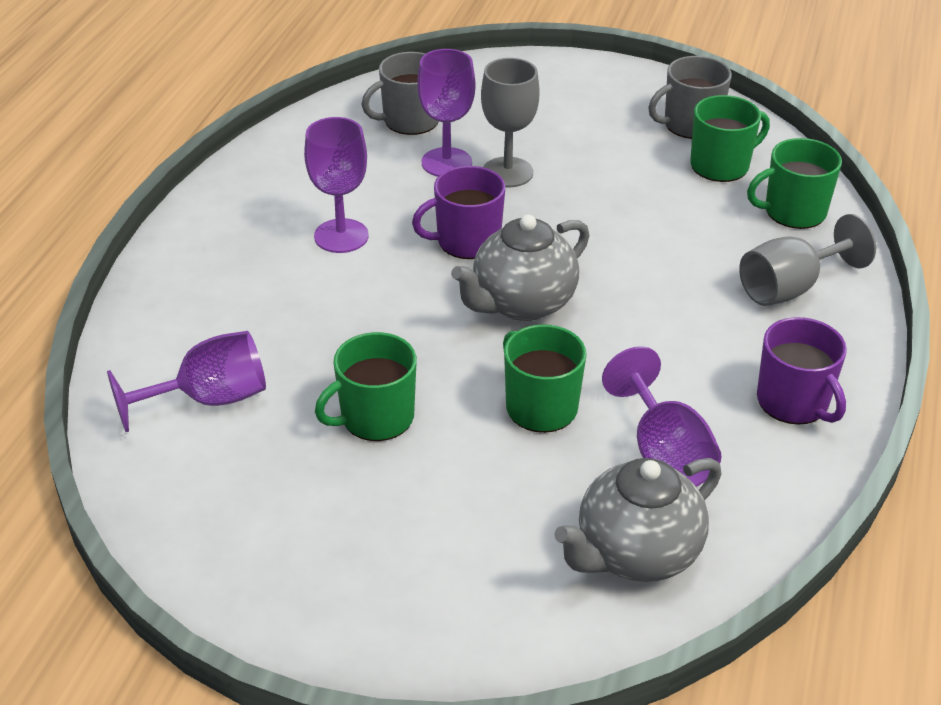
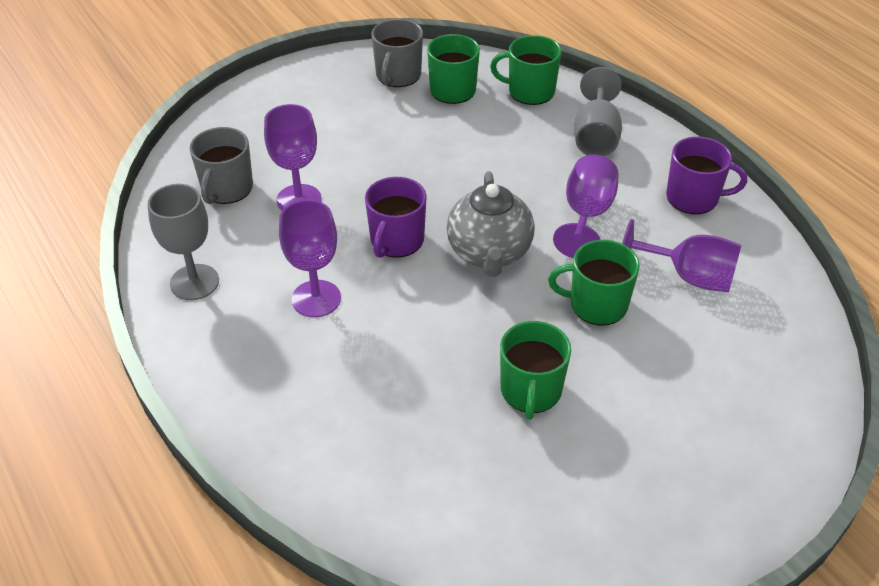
camera: 50 degrees left, 5 degrees up
purple goblet [107,331,266,432] -> purple goblet moved to [553,155,619,258]
grey goblet [481,58,540,188] -> grey goblet moved to [148,184,219,300]
grey teapot [554,458,722,582] -> none
green mug [747,138,842,229] -> green mug turned 75 degrees clockwise [490,35,562,105]

